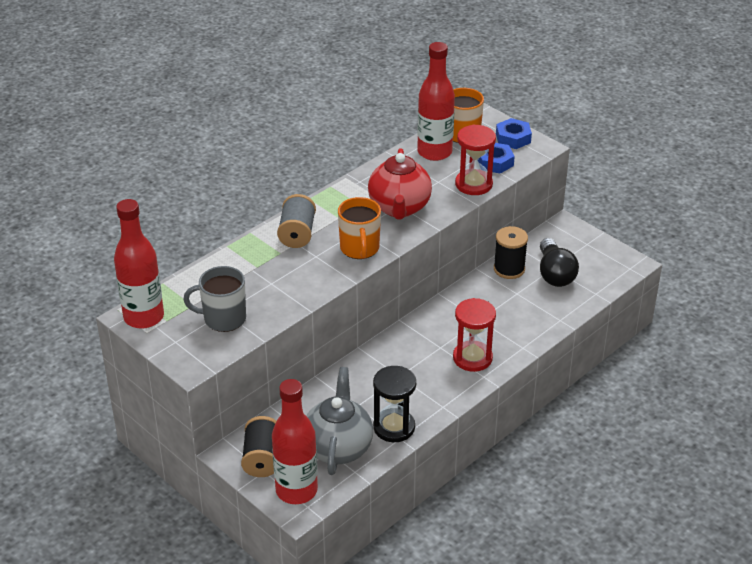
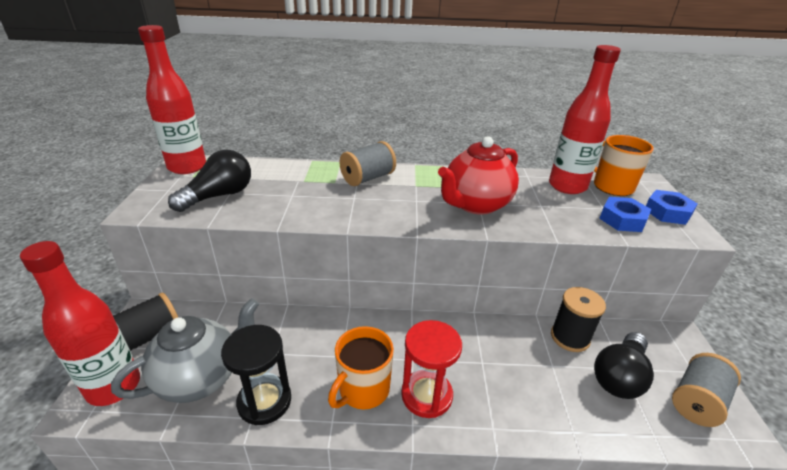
camera: 45 degrees right, 5 degrees down
grey mug [184,266,246,332] -> black light bulb [168,150,251,212]
orange mug [338,197,381,259] -> orange mug moved to [328,326,394,410]
red hourglass [455,125,496,195] -> none
none -> grey spool [672,353,741,427]

